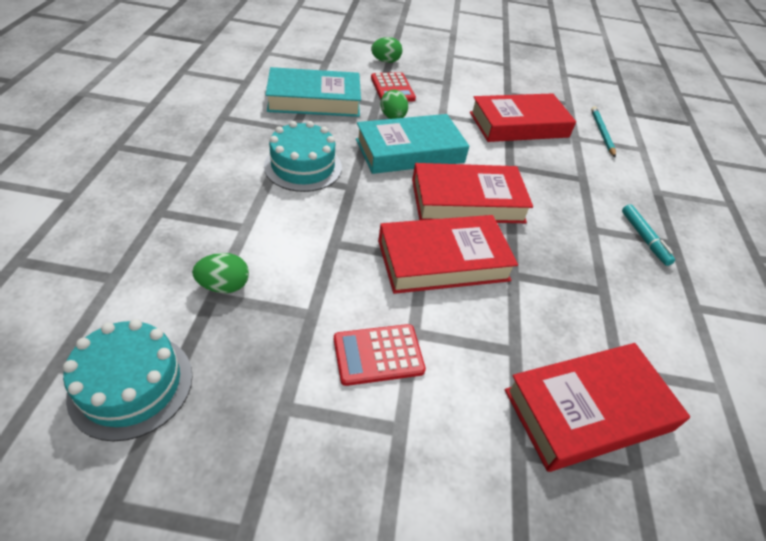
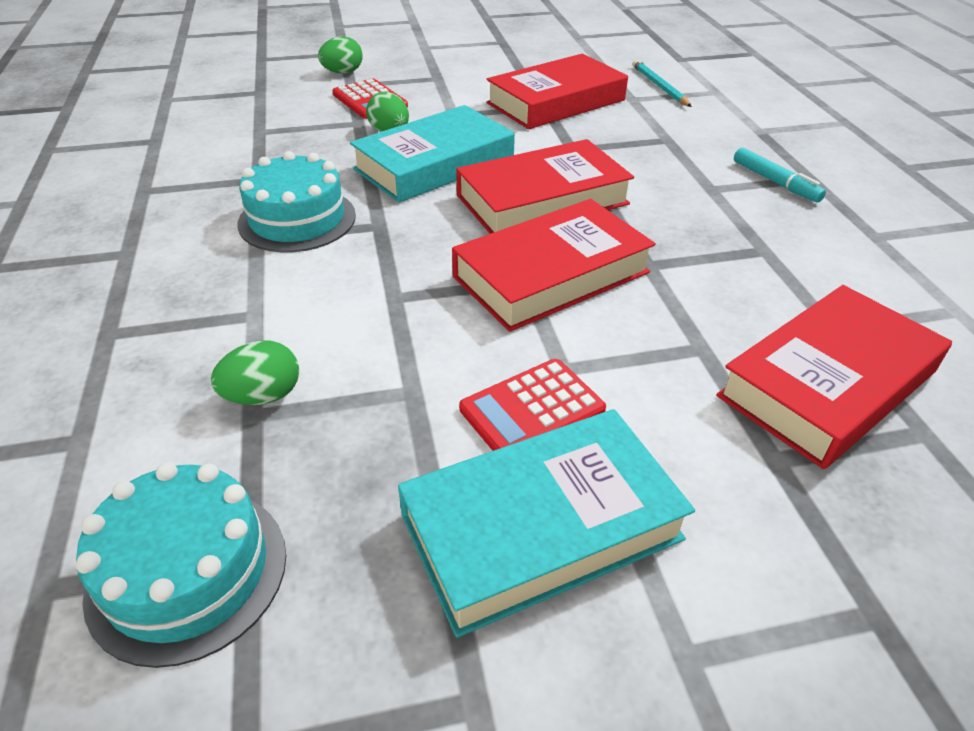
camera: 15 degrees left, 5 degrees down
turquoise book [266,67,361,117] -> turquoise book moved to [398,409,695,638]

